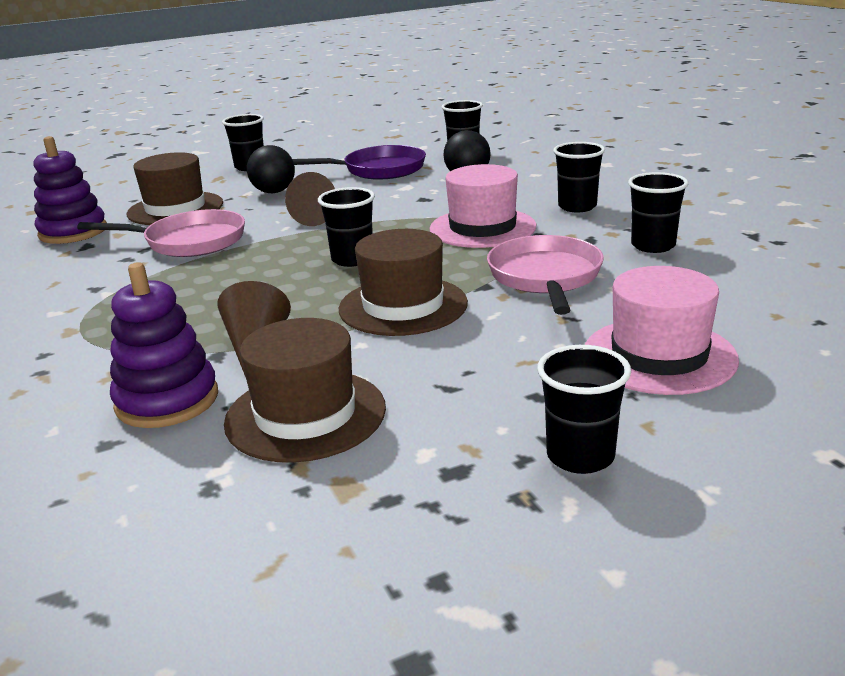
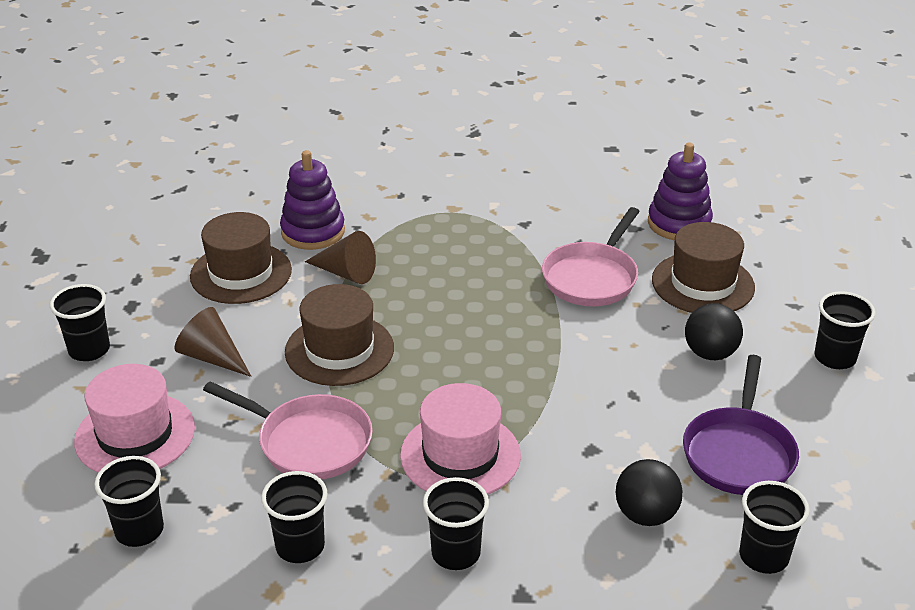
camera: 115 degrees right, 10 degrees up
brown cone [285,172,335,226] -> brown cone moved to [174,307,252,377]
black cup [318,187,375,267] -> black cup moved to [94,456,164,547]

